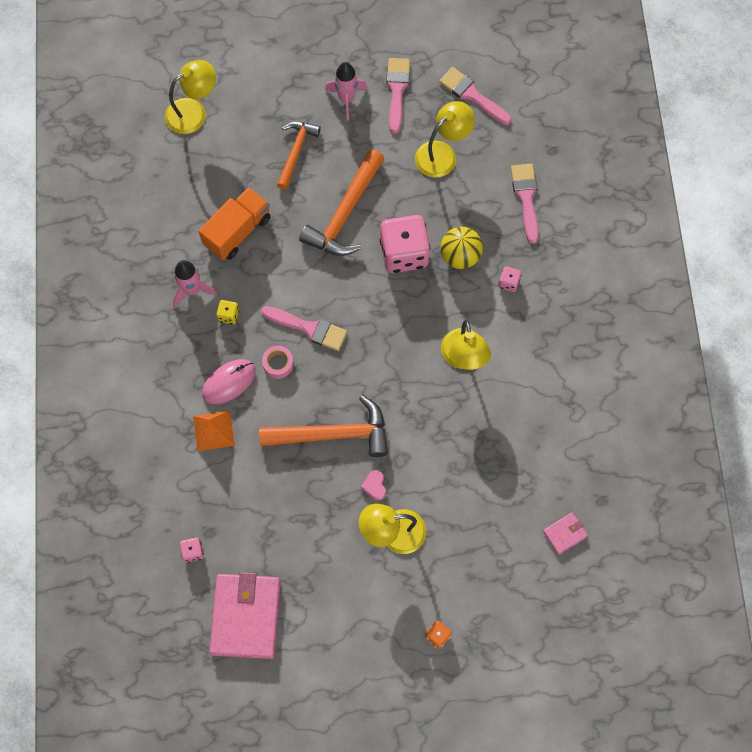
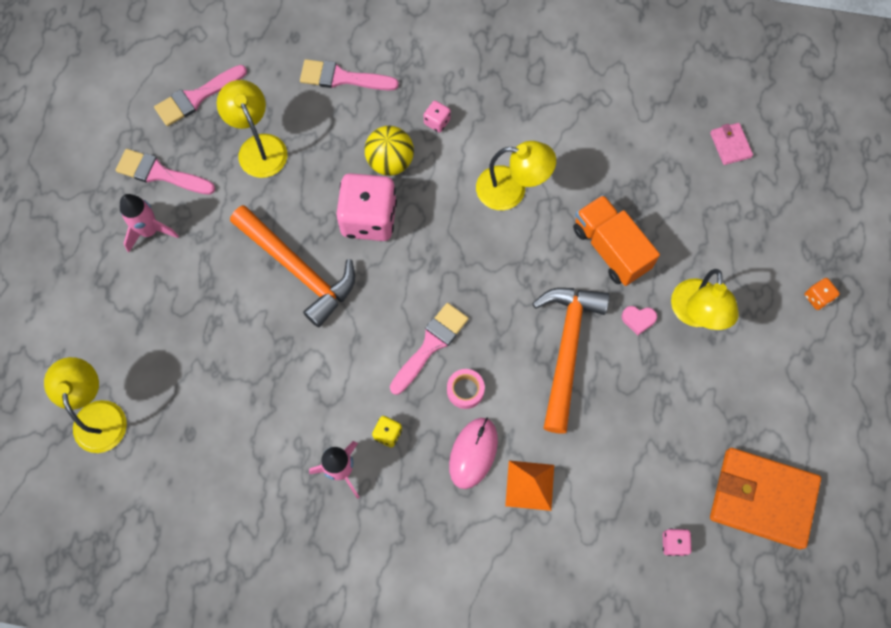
camera: 75 degrees left, 0 degrees up
orange truck [198,187,270,260] -> orange truck moved to [573,195,660,286]
pink mouse [202,359,256,404] -> pink mouse turned 45 degrees clockwise [449,418,498,489]
pink wallet [209,572,280,659] -> orange wallet [710,448,821,549]
orange hammer [277,122,321,190] -> none

